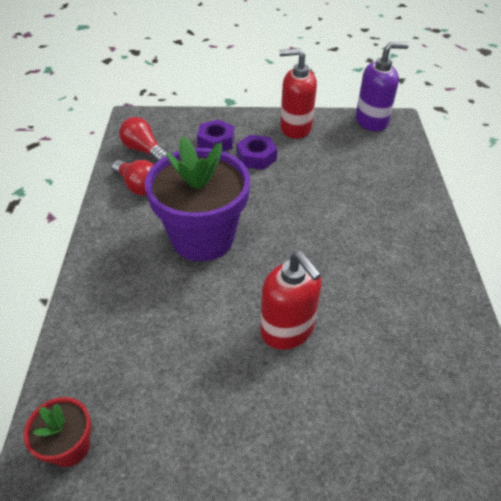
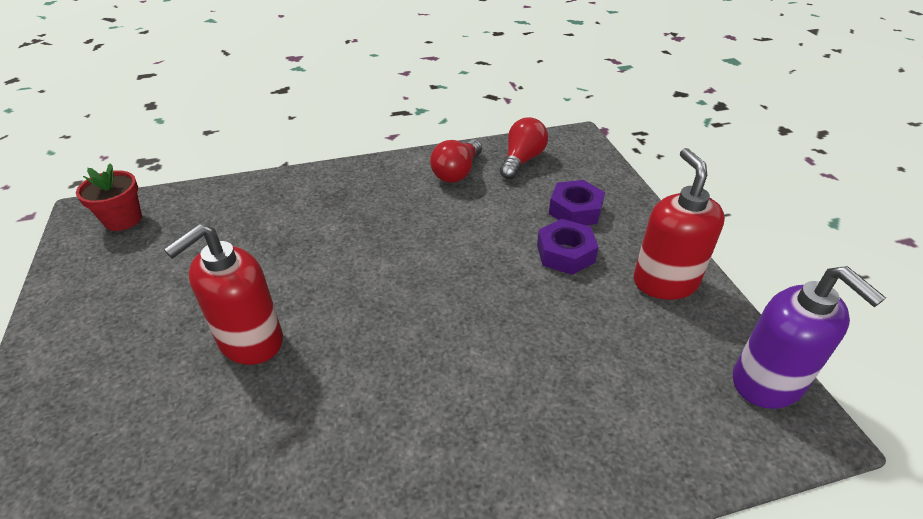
camera: 75 degrees right, 5 degrees down
purple flower pot [145,136,250,262] -> none

